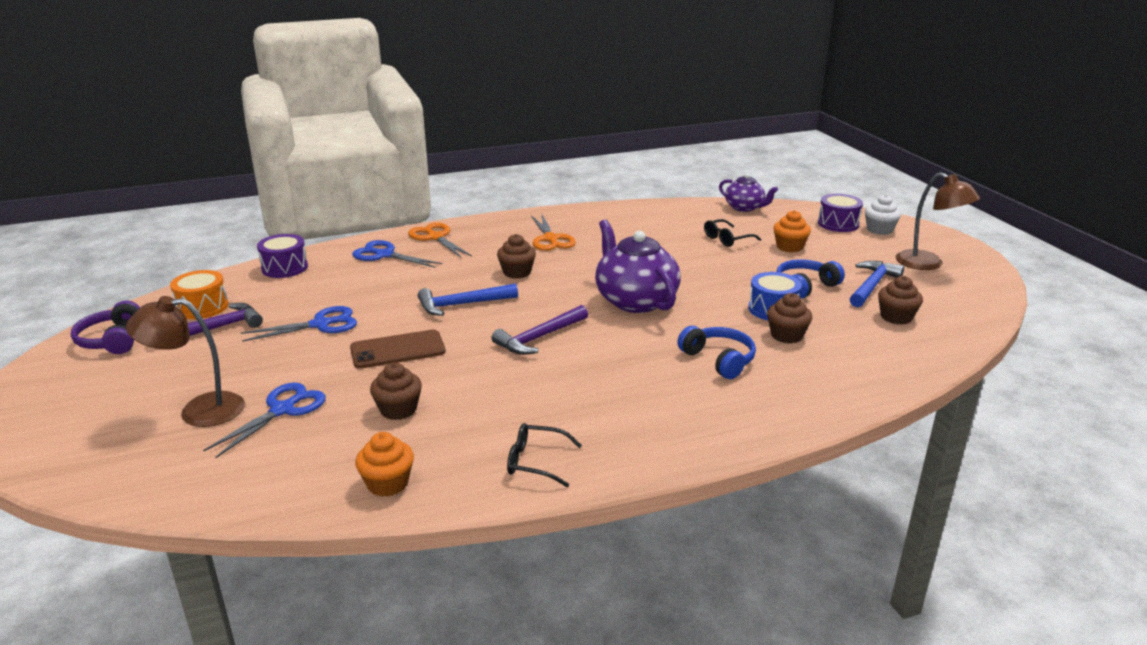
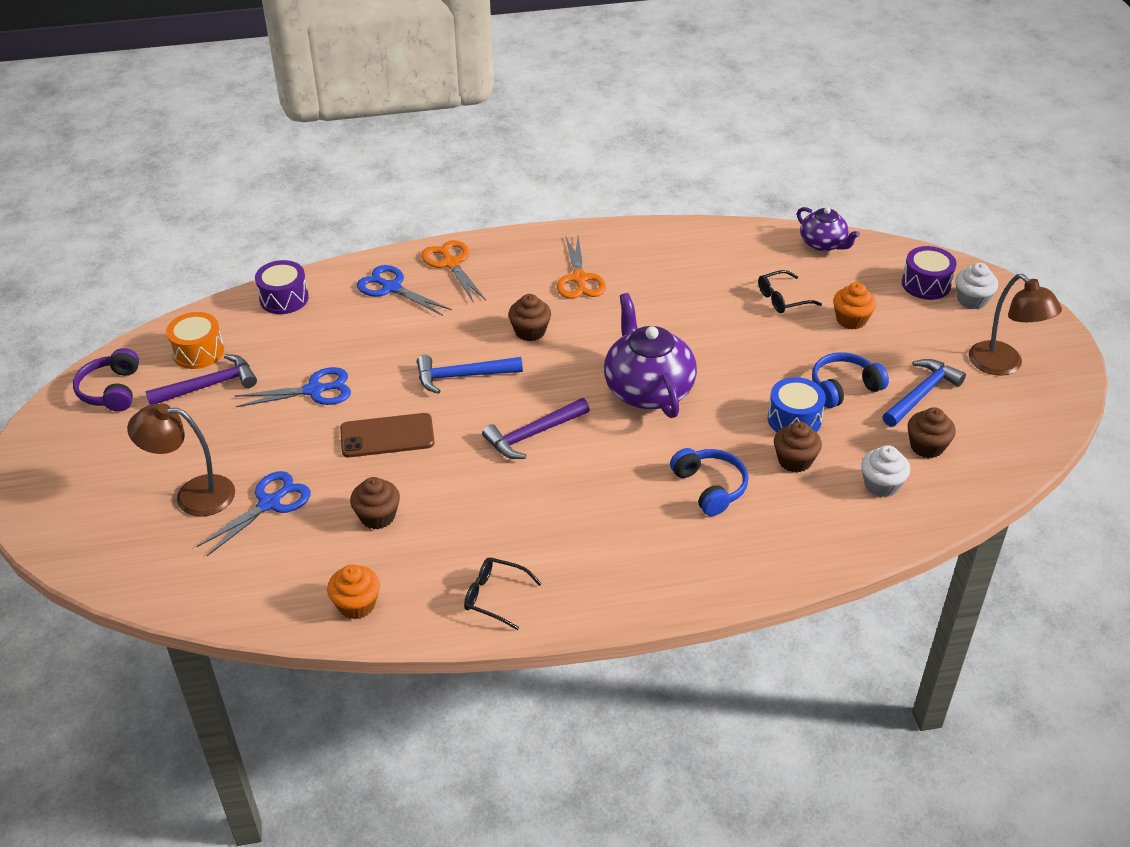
camera: 10 degrees right, 15 degrees up
none -> white cupcake [861,445,910,497]

